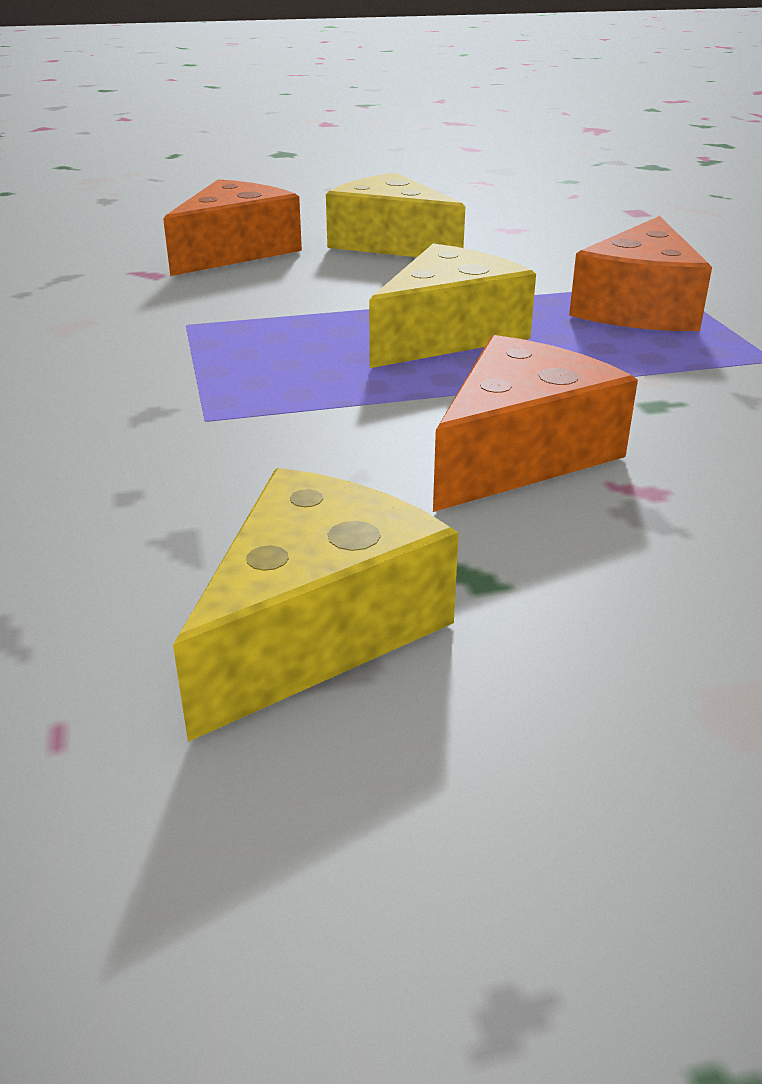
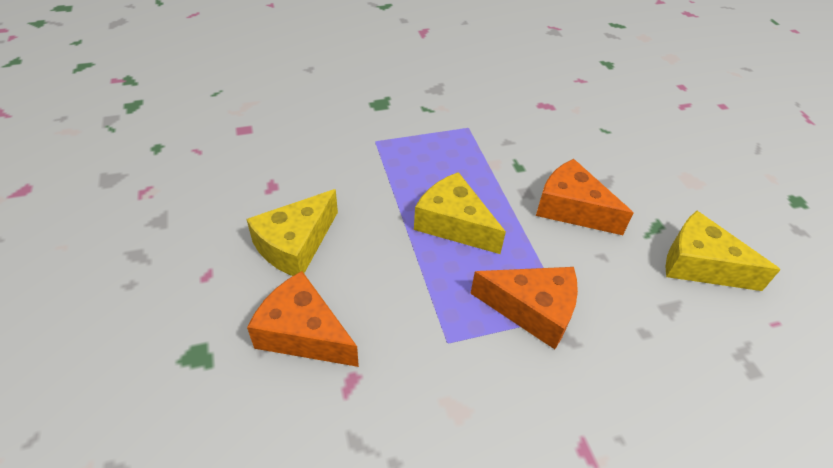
camera: 95 degrees left, 15 degrees up
orange cheese [569,216,712,331] -> orange cheese moved to [470,267,578,349]

